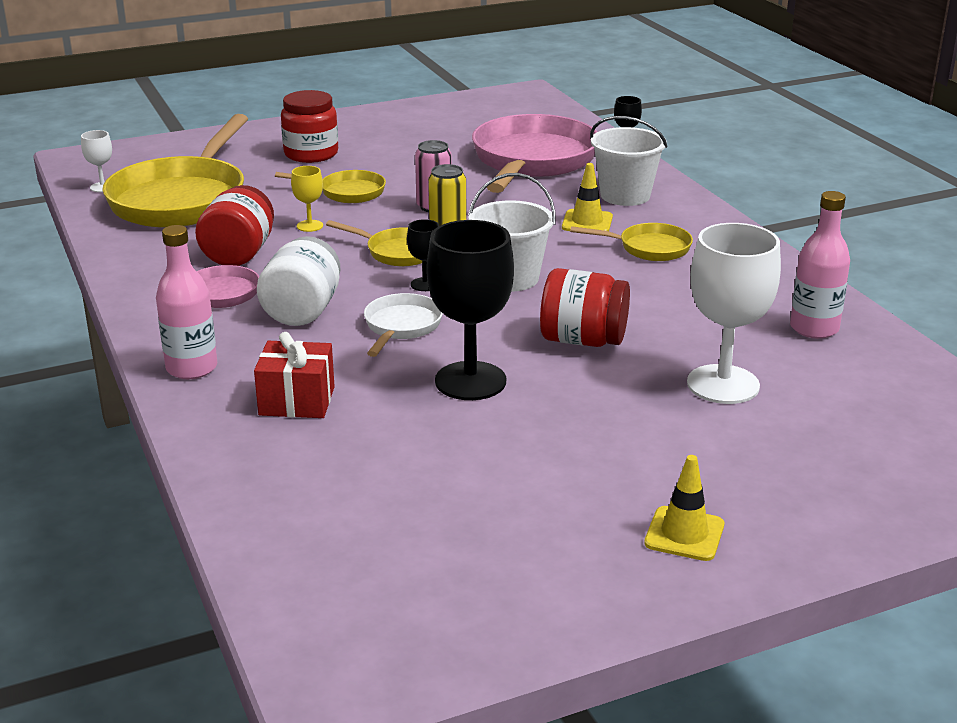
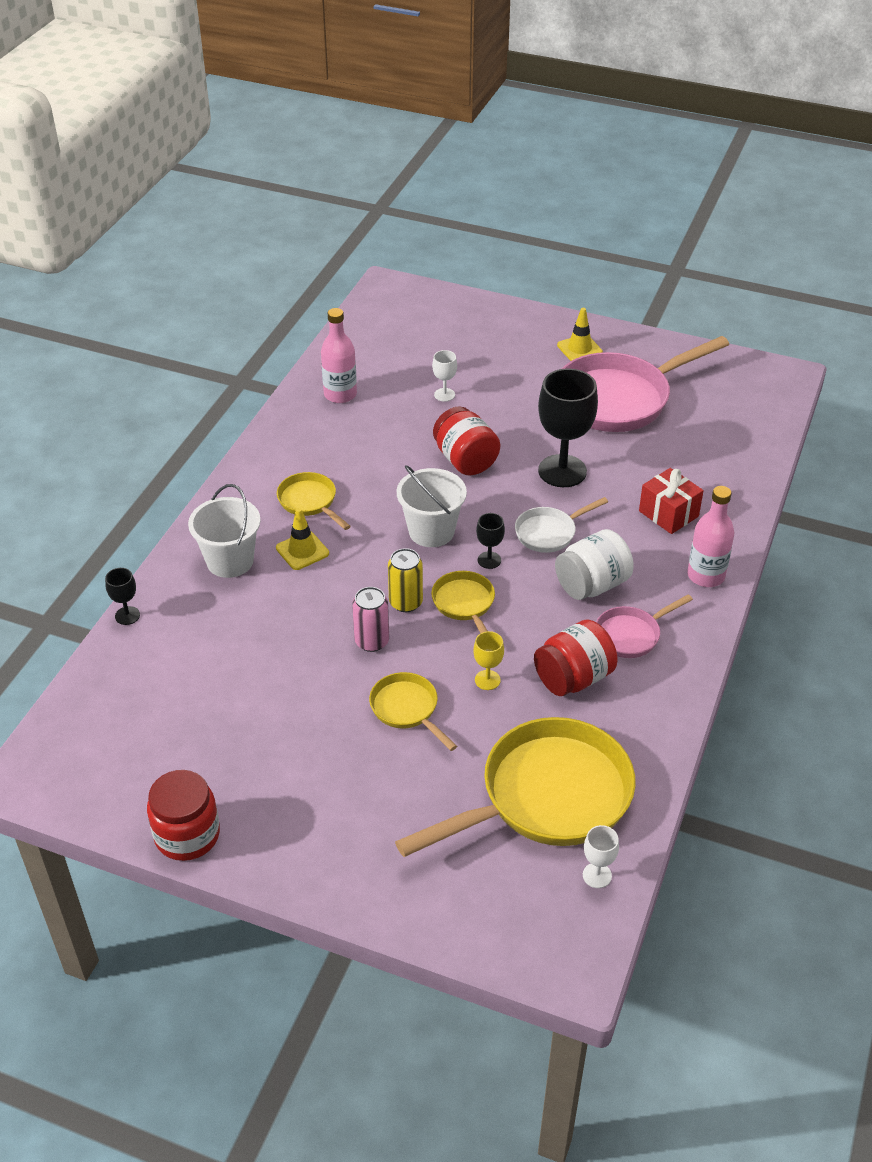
camera: 135 degrees left, 15 degrees up
red jar [281,90,338,163] -> red jar moved to [147,770,220,861]
pink pan [472,114,597,193] -> pink pan moved to [562,336,729,432]
white goblet [687,223,781,404] -> white goblet [432,350,457,402], size x0.46

